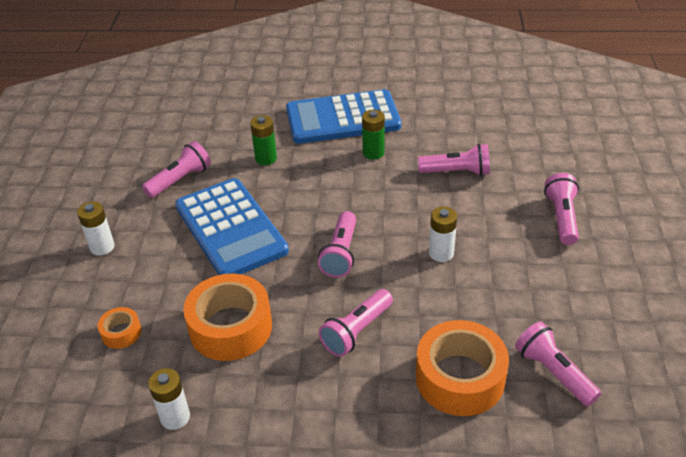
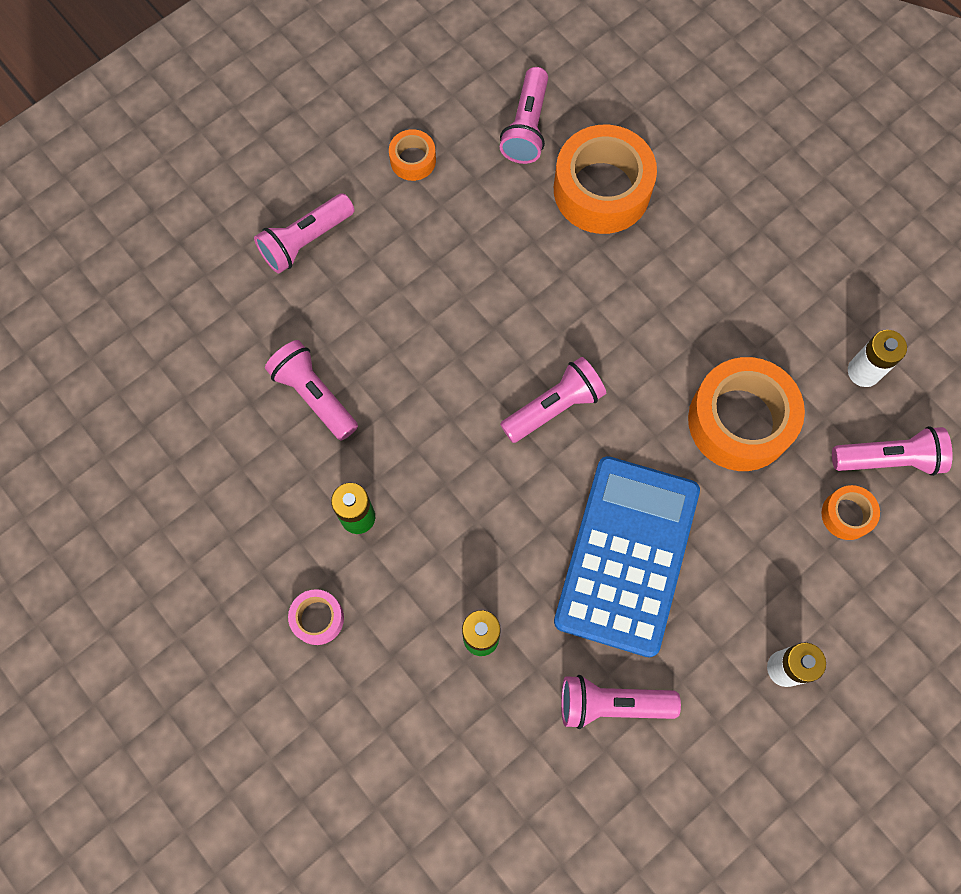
camera: 135 degrees left, 30 degrees up
blue calculator [286,89,401,144] -> pink tape [288,589,344,645]
pink flashlight [319,289,393,357] -> pink flashlight moved to [832,426,953,476]
white battery [429,207,457,262] -> none
none -> orange tape [389,129,436,181]

